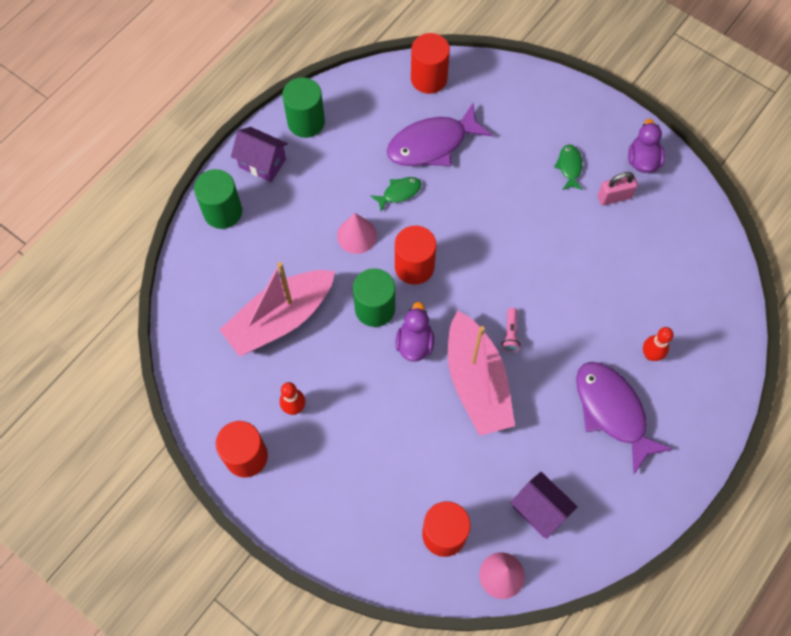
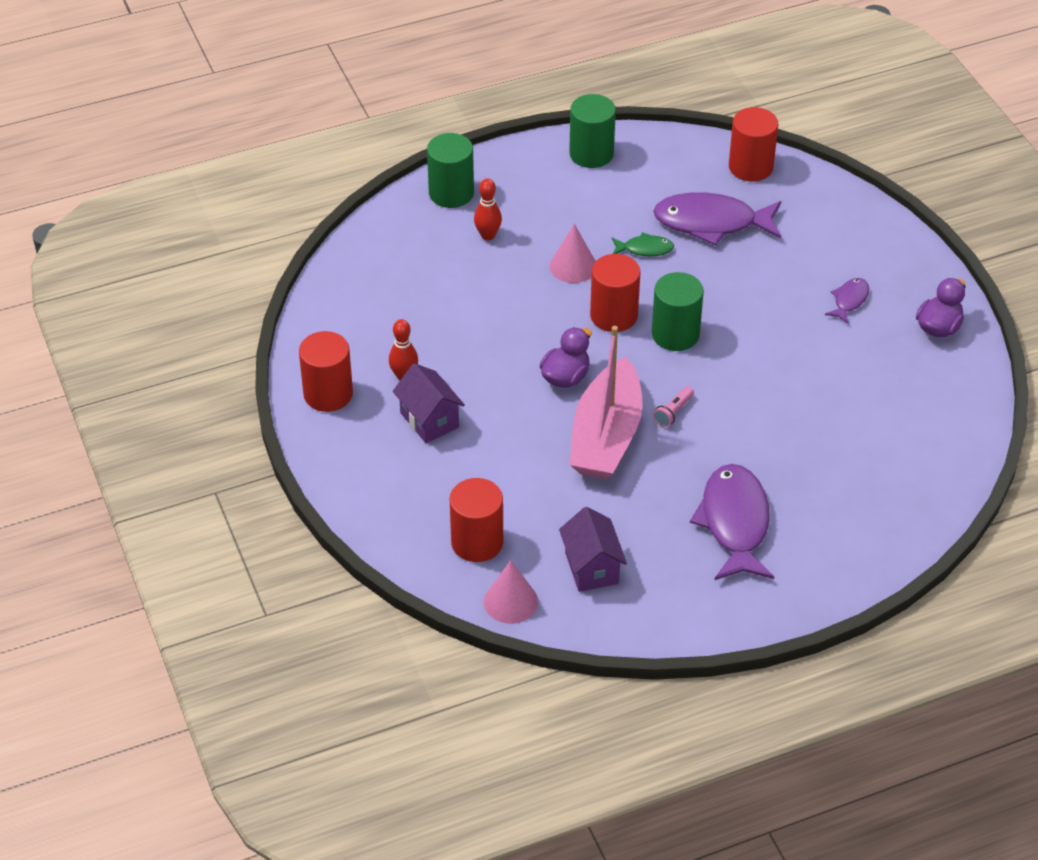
camera: 30 degrees right, 20 degrees down
pink boat [219,262,335,357] -> none
purple house [231,127,288,182] -> purple house moved to [393,363,465,443]
green cylinder [353,268,395,327] -> green cylinder moved to [652,272,704,351]
green fish [554,144,583,190] -> purple fish [825,278,869,324]
pink padlock [598,172,638,205] -> none
red bowling pin [643,327,674,361] -> red bowling pin moved to [474,178,502,240]

